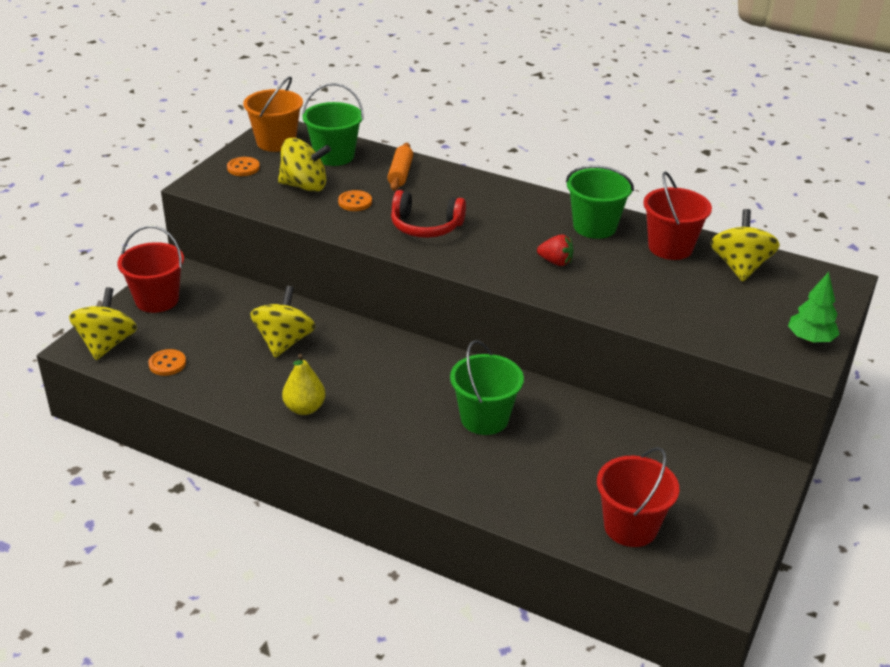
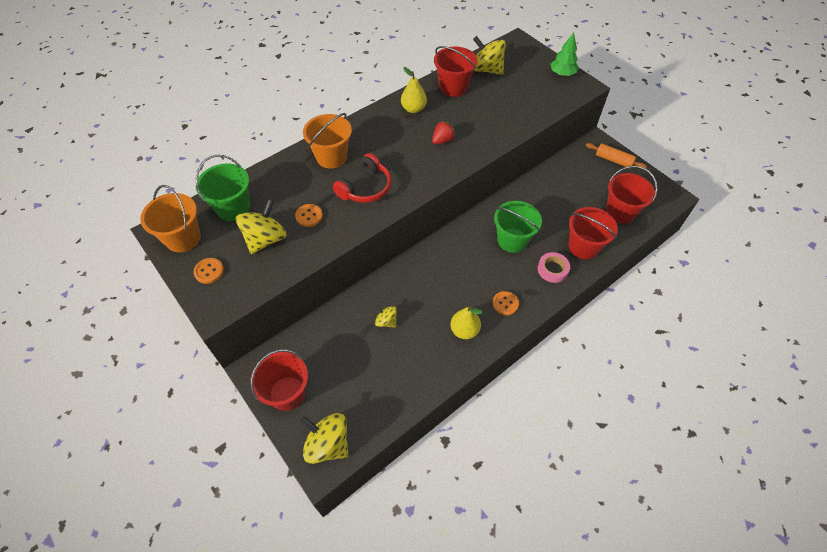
camera: 65 degrees left, 20 degrees up
orange button [148,349,186,376] -> orange button moved to [492,291,519,315]
yellow spinning top [250,286,316,358] -> yellow spinning top [375,305,397,328], size x0.55
orange rolling pin [387,143,413,191] -> orange rolling pin moved to [586,143,647,168]
green bucket [566,165,634,239] -> yellow pear [401,67,427,113]
none -> orange bucket [303,113,352,169]
none -> pink tape [538,252,570,283]
none -> red bucket [569,207,618,259]

